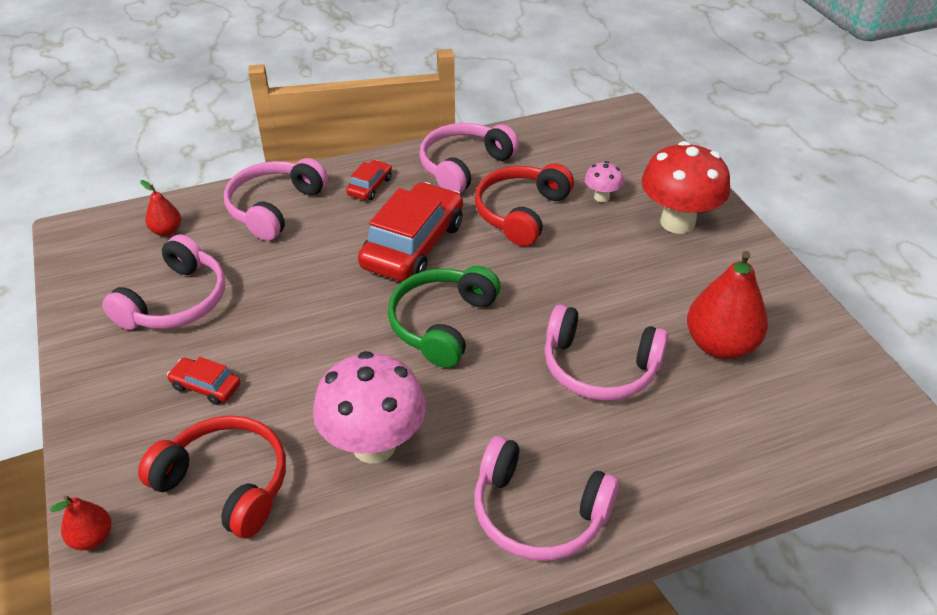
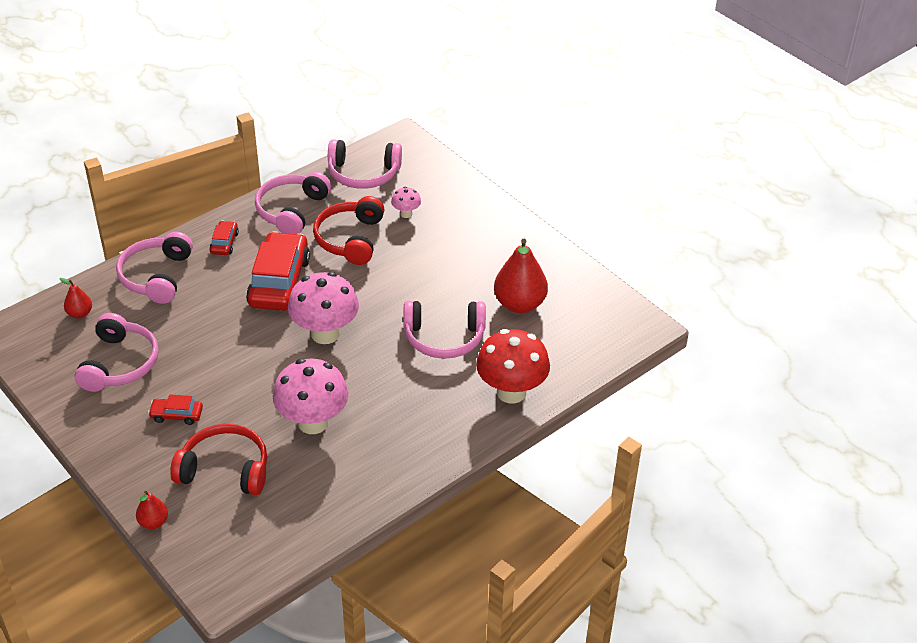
camera: 20 degrees left, 0 degrees up
green headphones [388,266,501,368] -> pink mushroom [288,272,359,344]
pink headphones [474,436,619,561] -> pink headphones moved to [328,139,402,189]
red mushroom [641,141,730,234] -> red mushroom moved to [476,329,550,404]

